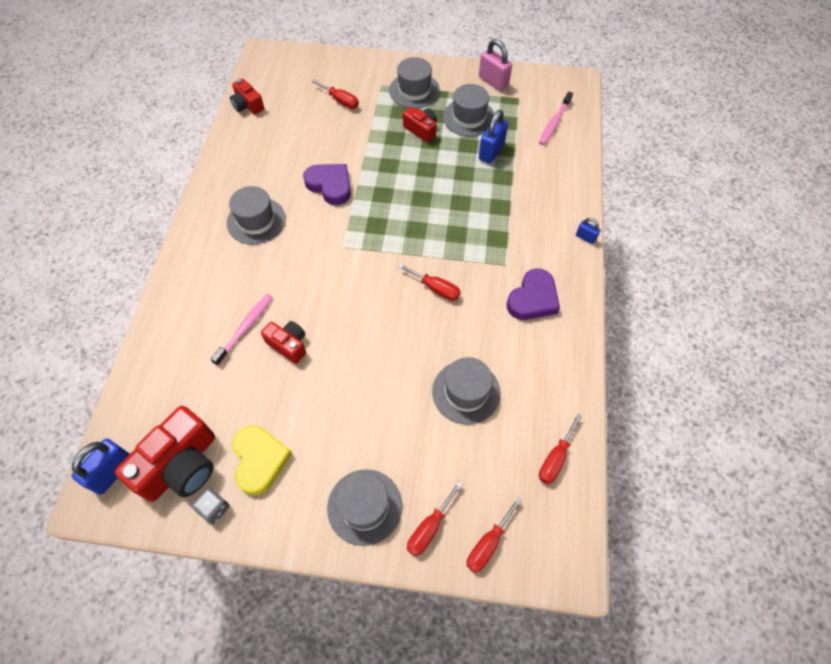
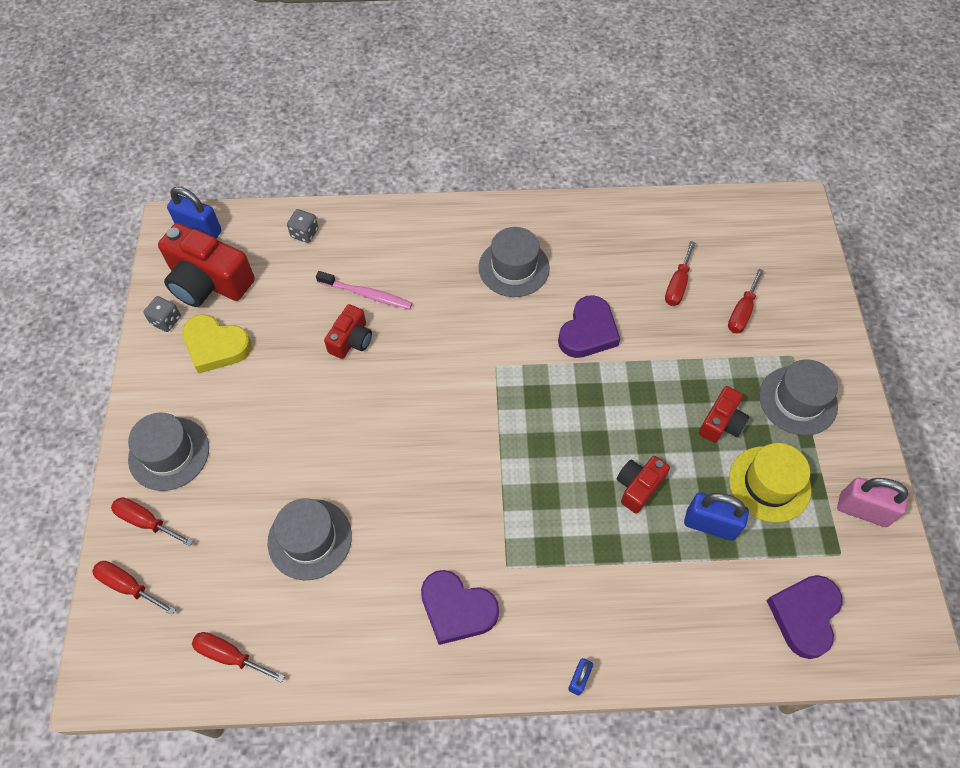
camera: 80 degrees right, 0 degrees up
red camera [230,79,264,115] -> red camera moved to [617,456,670,514]
yellow heart [232,426,292,495] -> yellow heart turned 45 degrees clockwise [182,314,252,373]
red screwdriver [398,264,461,301] -> red screwdriver moved to [665,241,696,306]
grey hat [443,84,495,137] -> yellow hat [729,443,811,523]
pink padlock [479,39,512,91] -> pink padlock turned 75 degrees clockwise [837,477,909,527]
pink toothbrush [539,92,573,145] -> purple heart [766,575,842,659]
none -> grey dice [287,209,318,243]

